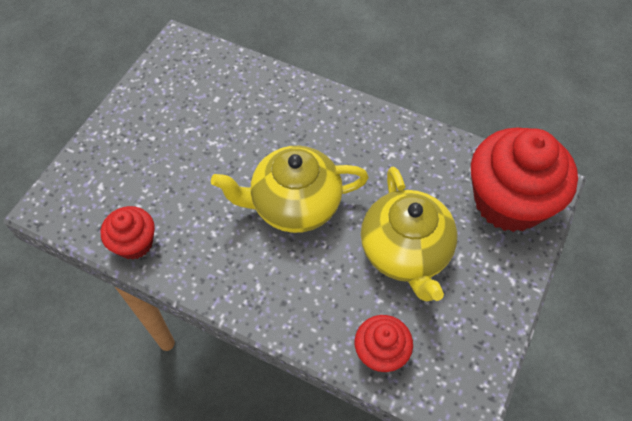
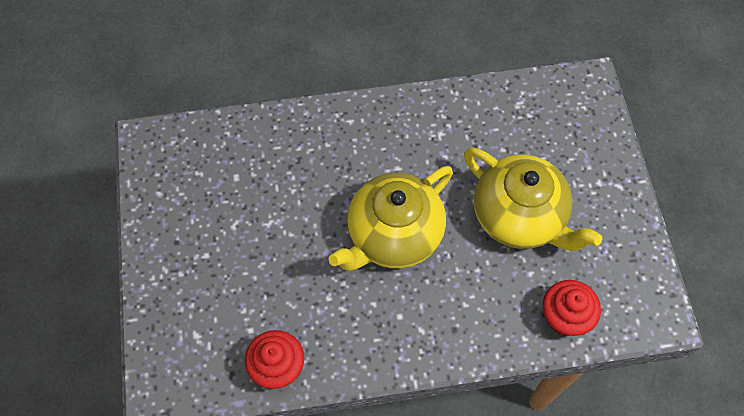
camera: 35 degrees left, 5 degrees up
red cupcake [471,127,578,232] -> none

